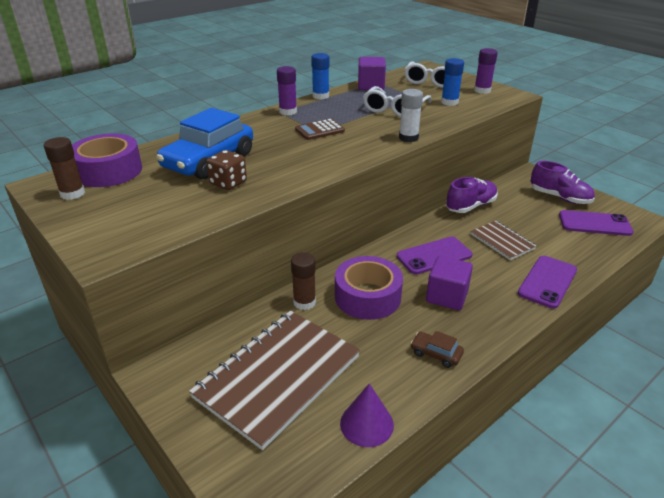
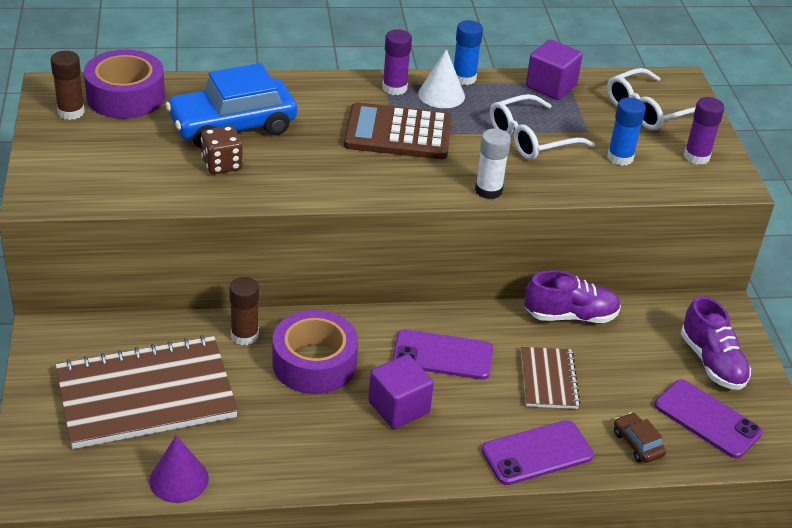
camera: 30 degrees right, 5 degrees up
brown calculator [295,119,345,140] -> brown calculator [344,102,452,159], size x1.75
brown car [411,331,464,368] -> brown car moved to [614,412,666,463]
none -> white cone [418,49,465,108]

